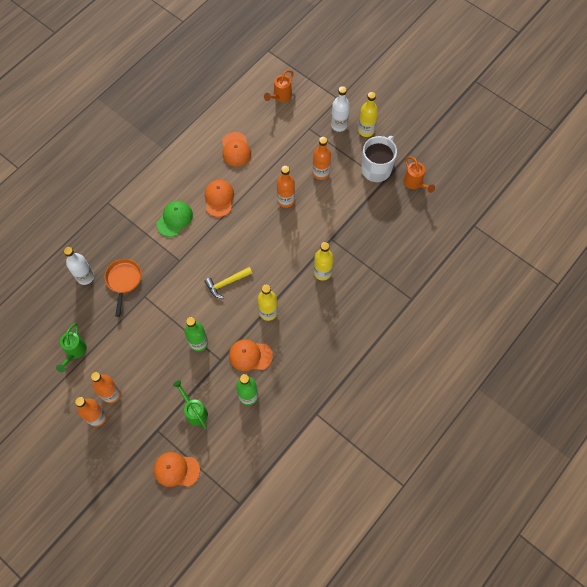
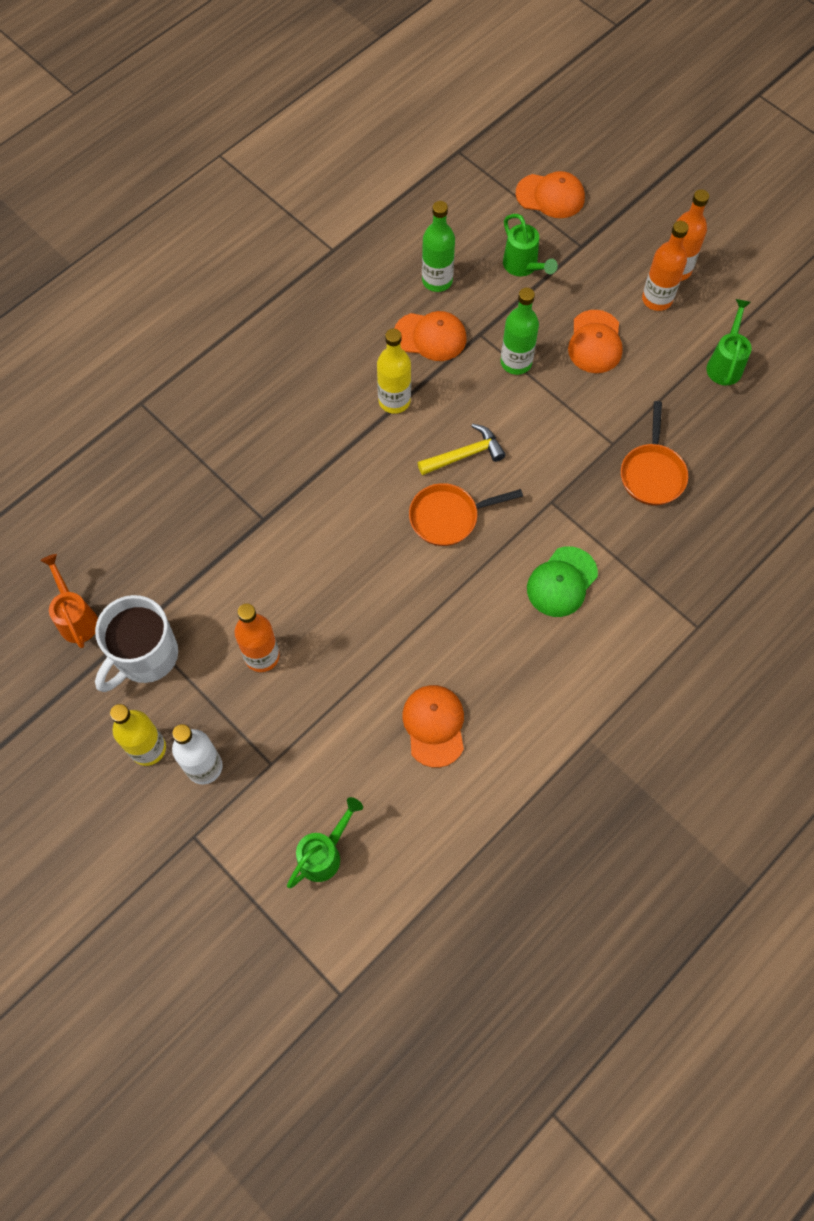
camera: 175 degrees left, 0 degrees up
white bottle [64,247,94,285] -> none
orange cap [205,180,234,217] -> orange cap moved to [568,310,623,373]
orange watering can [264,70,294,102] -> green watering can [287,797,363,888]
orange bottle [277,166,295,208] -> none
yellow bottle [314,242,334,280] -> none
none -> orange pan [409,483,523,546]

